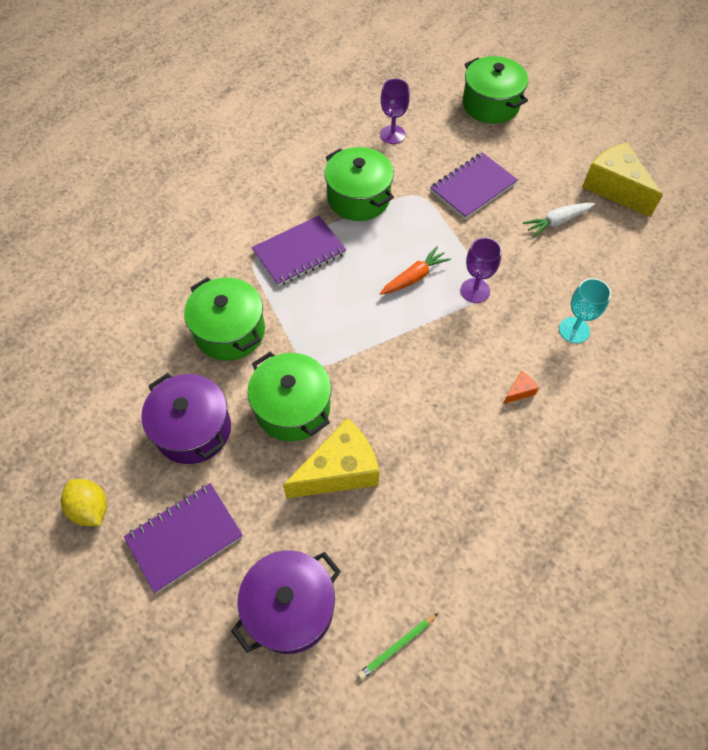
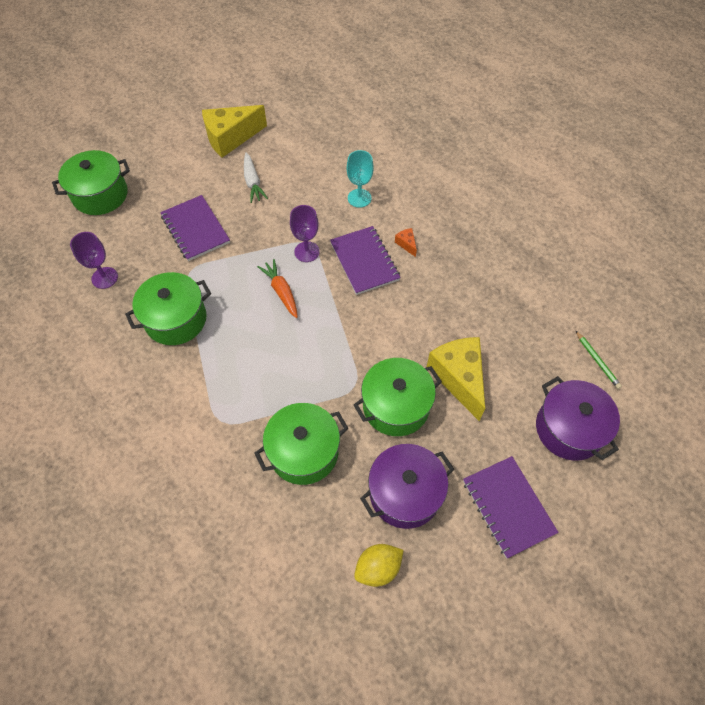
camera: 80 degrees left, 0 degrees up
yellow lemon [61,479,107,526] -> yellow lemon moved to [354,544,404,587]
purple notebook [252,216,346,286] -> purple notebook moved to [330,226,401,295]

